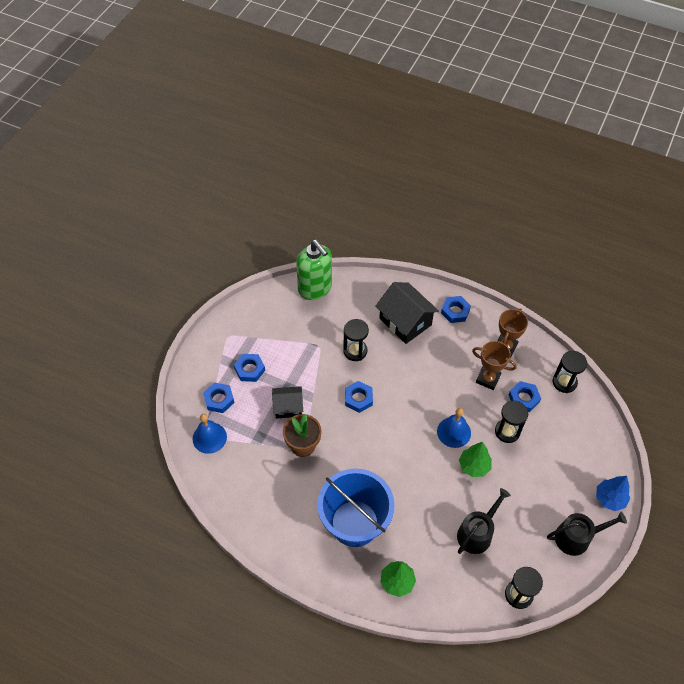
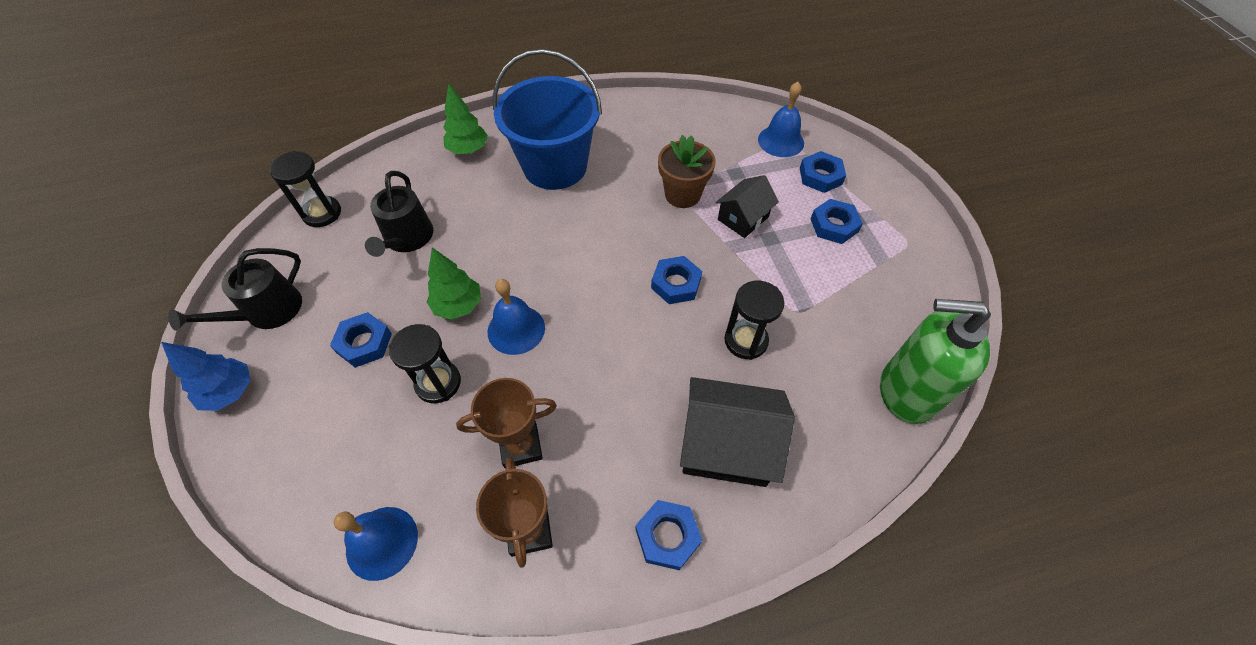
camera: 140 degrees right, 0 degrees up
blue nut [509,381,541,412] -> blue nut moved to [330,312,392,368]
black hourglass [553,351,587,393] -> blue bell [333,507,418,581]

